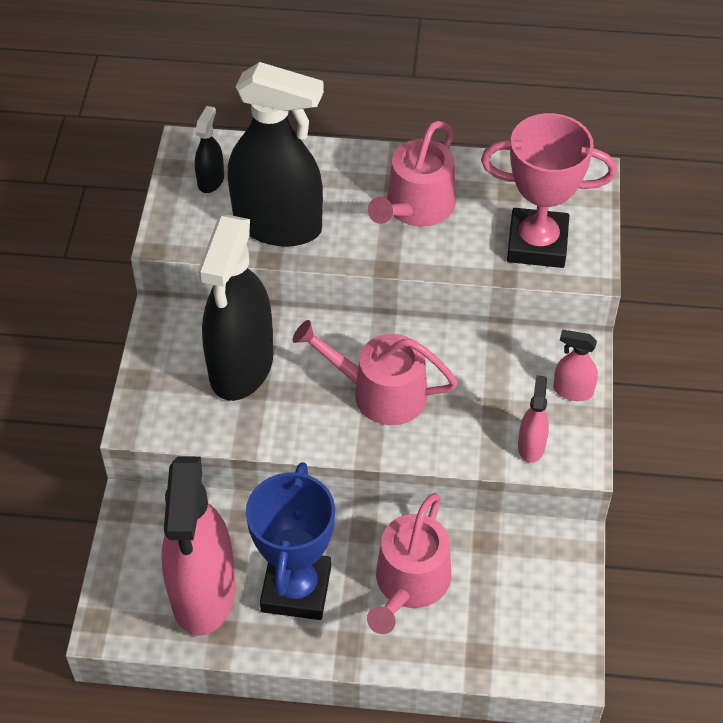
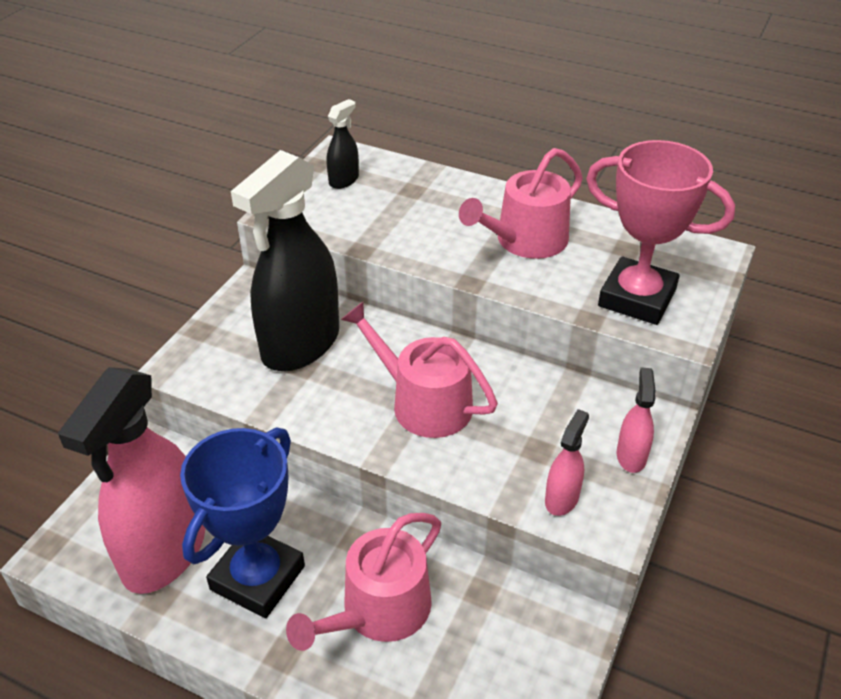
camera: 20 degrees right, 10 degrees down
black spray bottle [227,62,324,247] -> none
pink spray bottle [553,330,598,401] -> pink spray bottle turned 60 degrees clockwise [617,367,656,473]

